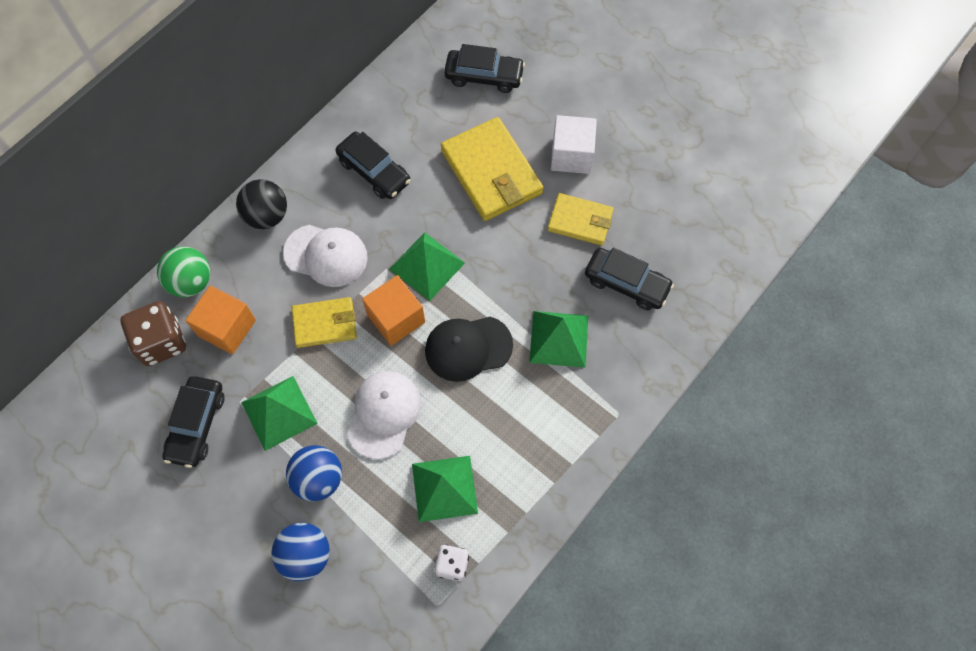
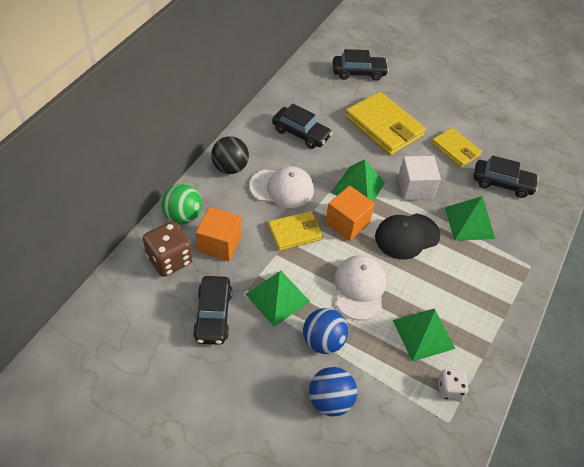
camera: 15 degrees left, 15 degrees down
yellow wallet [548,193,614,246] -> yellow wallet turned 45 degrees clockwise [431,128,482,167]
white cube [551,115,597,174] -> white cube moved to [398,156,441,200]

